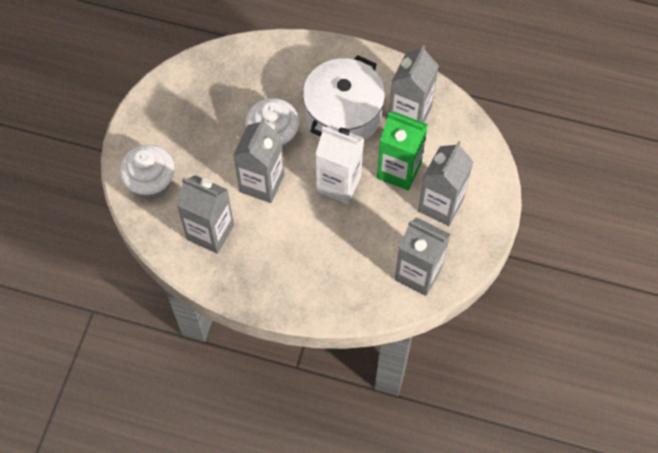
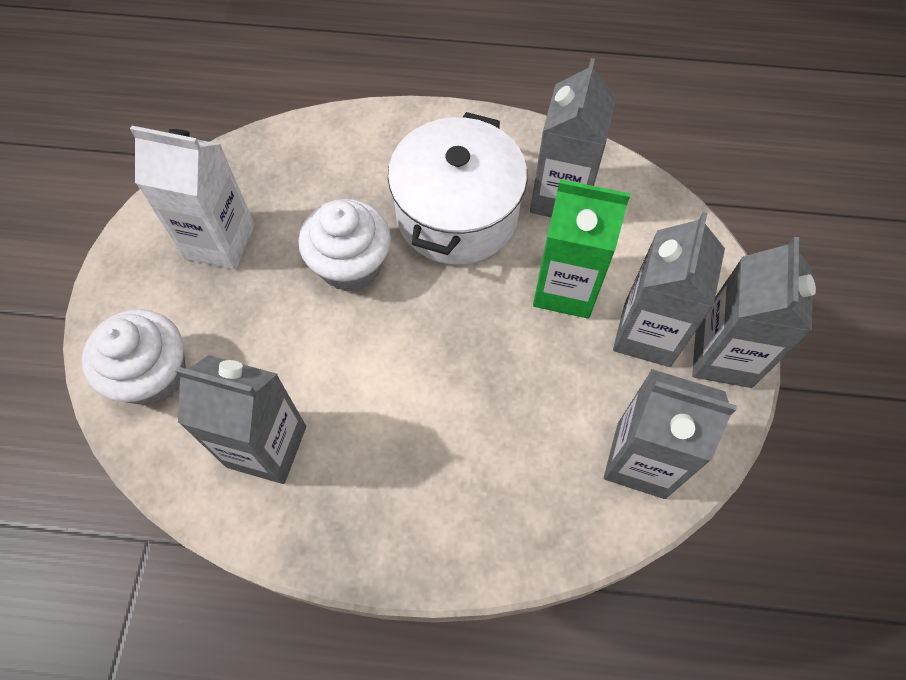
camera: 10 degrees left, 0 degrees up
grey carton [233,118,284,203] -> grey carton moved to [692,237,816,388]
white carton [315,125,364,204] -> white carton moved to [130,126,255,270]

